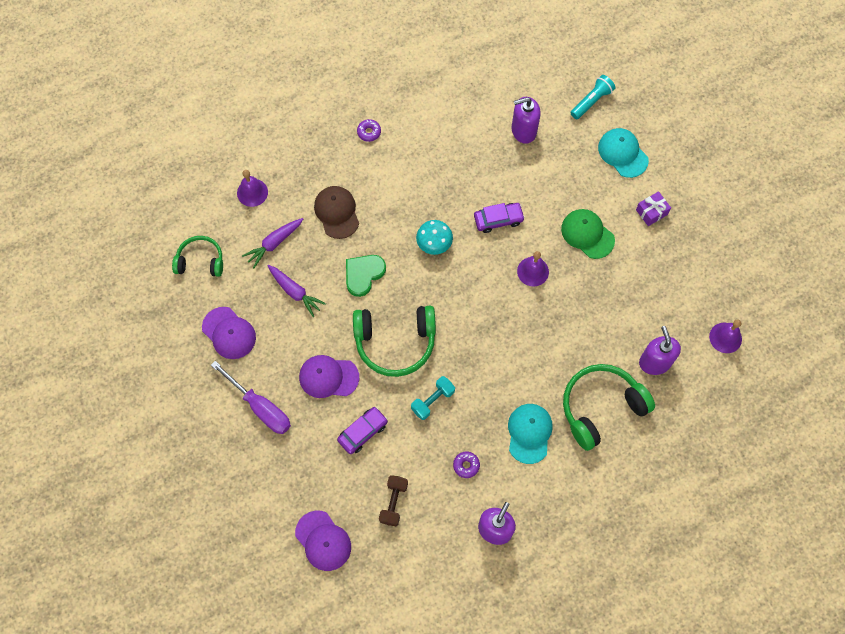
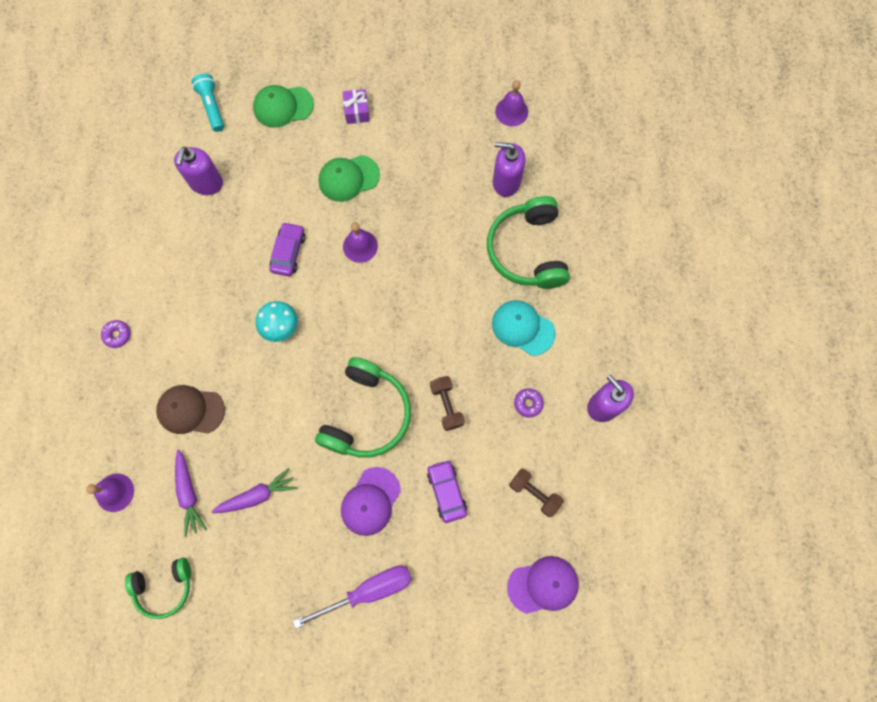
camera: 65 degrees left, 5 degrees up
green headphones [172,236,223,277] -> green headphones turned 135 degrees counterclockwise [125,558,191,619]
purple cap [202,307,256,359] -> none
green heart [346,255,386,297] -> none
turquoise dumbbell [411,376,455,420] -> brown dumbbell [430,376,465,431]
turquoise cap [598,128,649,178] -> green cap [253,85,314,128]

